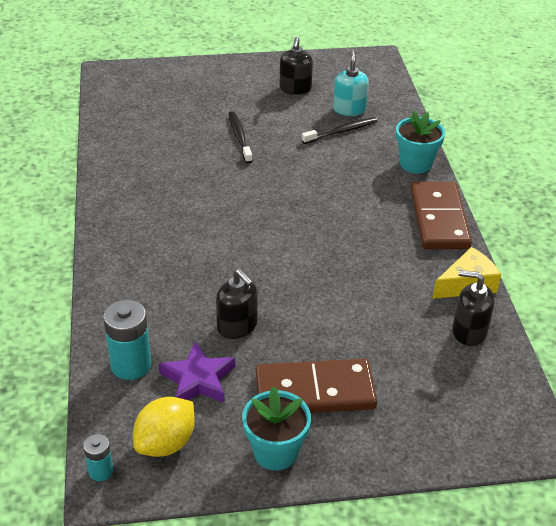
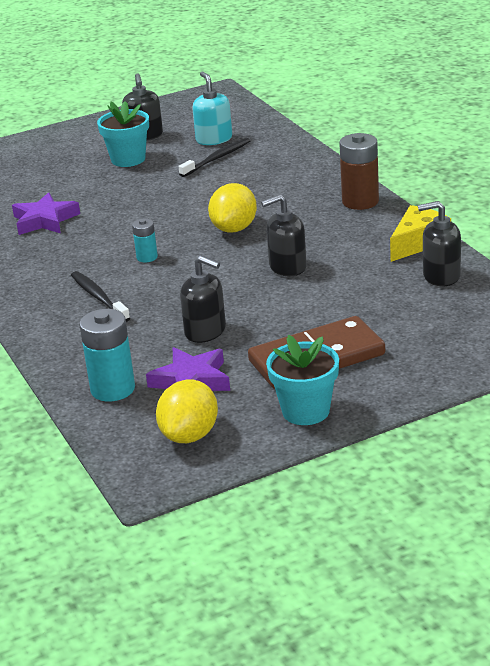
camera: 15 degrees left, 10 degrees down
turquoise battery [83,434,113,481] -> turquoise battery moved to [132,219,158,262]
black toothbrush [229,111,253,163] -> black toothbrush moved to [71,271,130,322]
turquoise flower pot [396,111,445,174] -> turquoise flower pot moved to [97,101,149,167]
brown domino [410,182,472,249] -> brown battery [339,133,379,210]
none -> purple star [12,192,80,235]
none -> yellow lemon [208,183,257,233]
none -> black soap dispenser [261,194,307,276]

